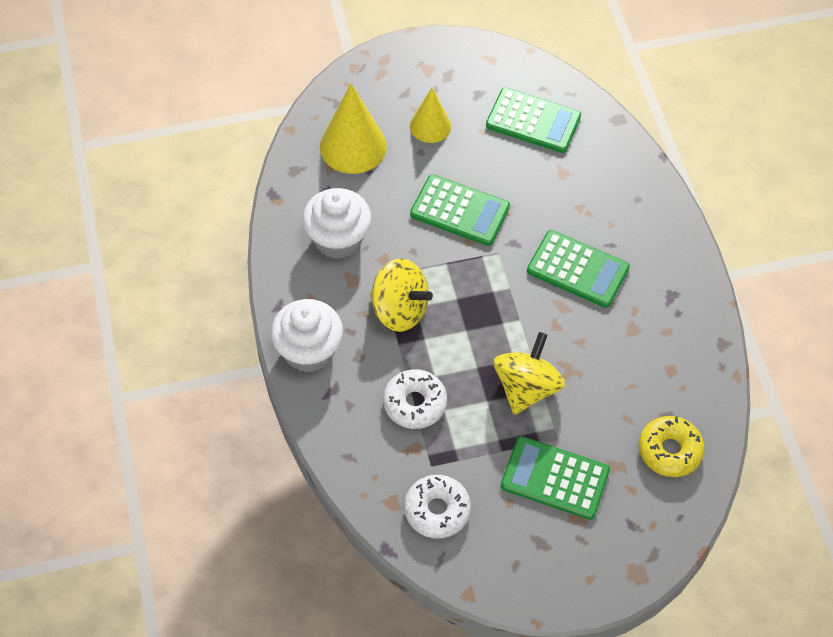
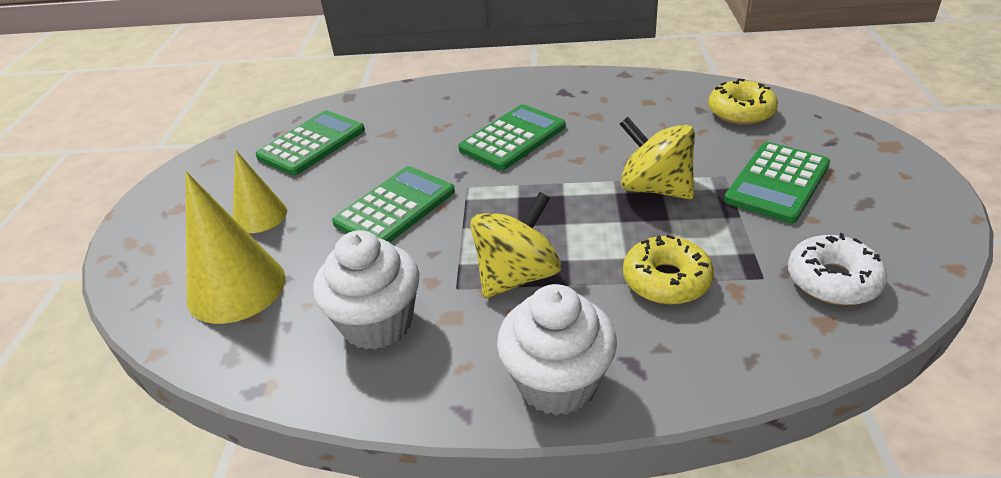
camera: 70 degrees left, 20 degrees down
white donut [383,369,447,429] -> yellow donut [623,235,714,304]

